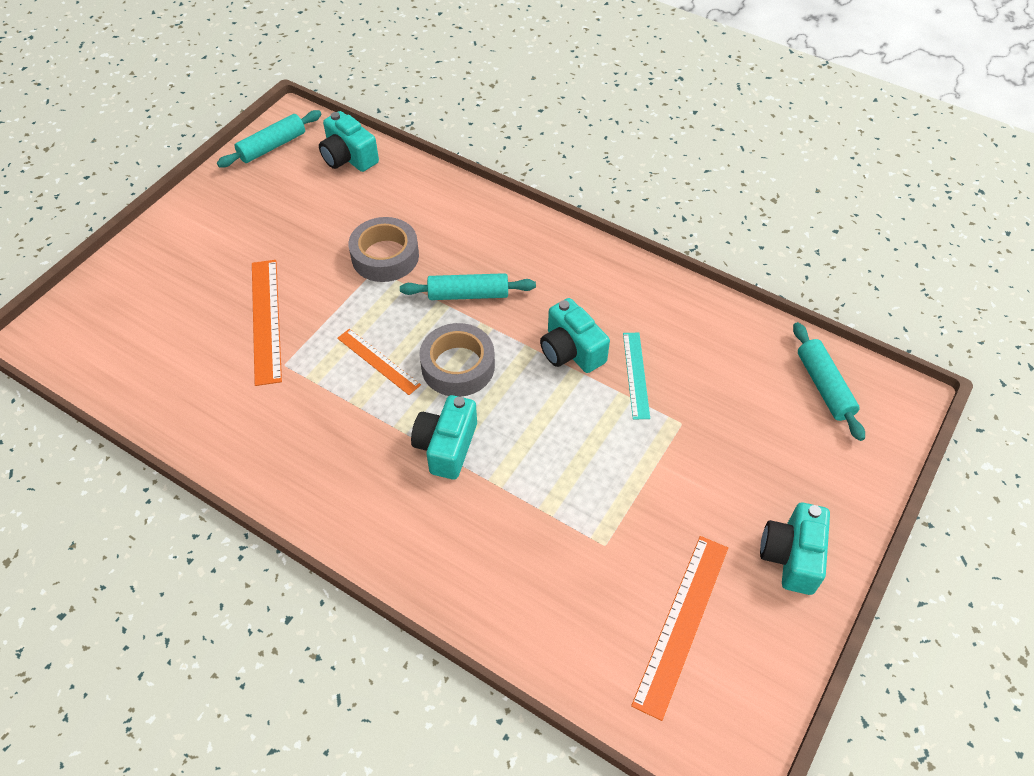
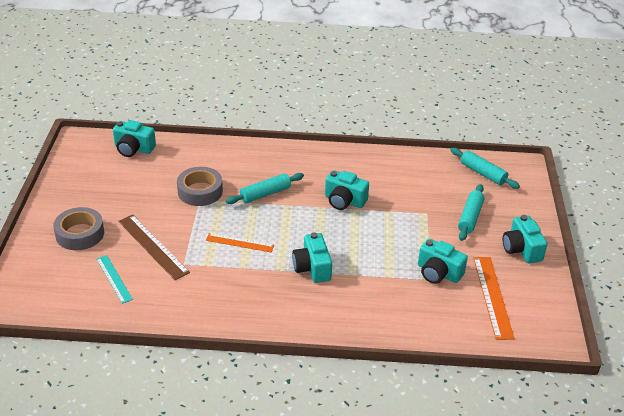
camera: 30 degrees left, 15 degrees down
turquoise rolling pin [217,110,322,168] -> turquoise rolling pin moved to [458,184,485,241]
orange ruler [252,260,282,386] -> brown ruler [118,215,190,280]
grey tape [419,323,495,397] -> grey tape moved to [53,207,104,250]
turquoise ruler [623,333,650,420] -> turquoise ruler moved to [97,255,133,304]
none -> turquoise camera [418,239,468,284]

